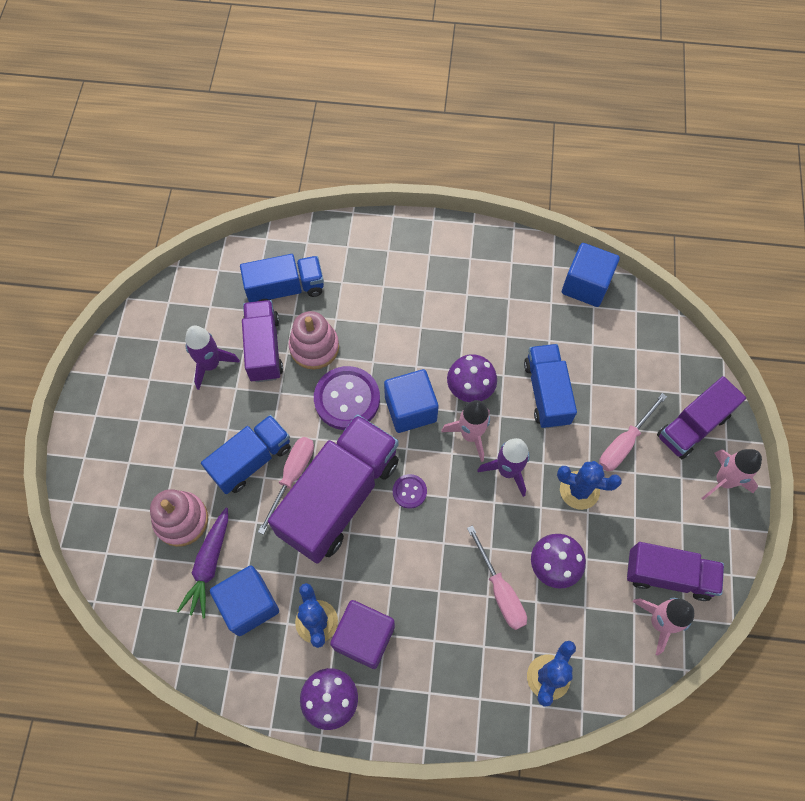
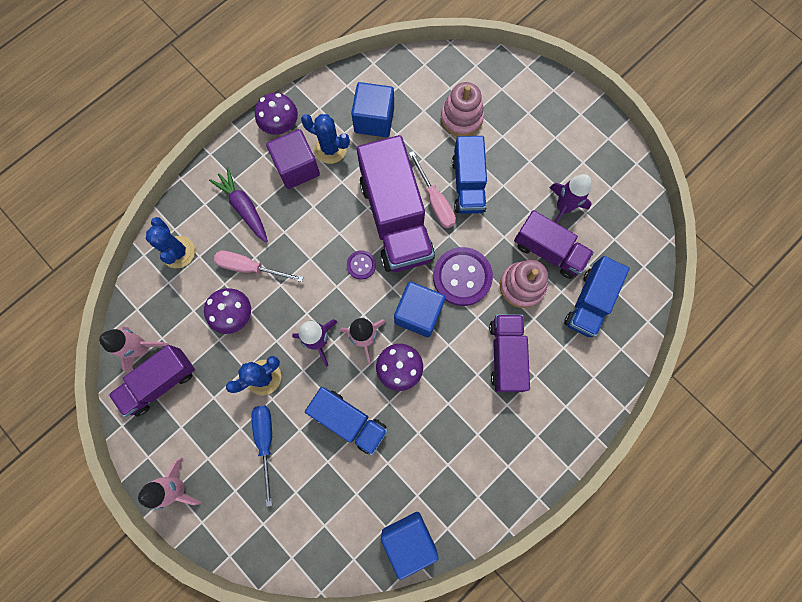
camera: 130 degrees right, 10 degrees up
purple carrot [177,508,228,619] -> purple carrot moved to [209,168,268,243]
pink screwdriver [599,393,667,471] -> blue screwdriver [251,405,272,507]
purple truck [657,376,746,459] -> purple truck moved to [489,314,530,392]

